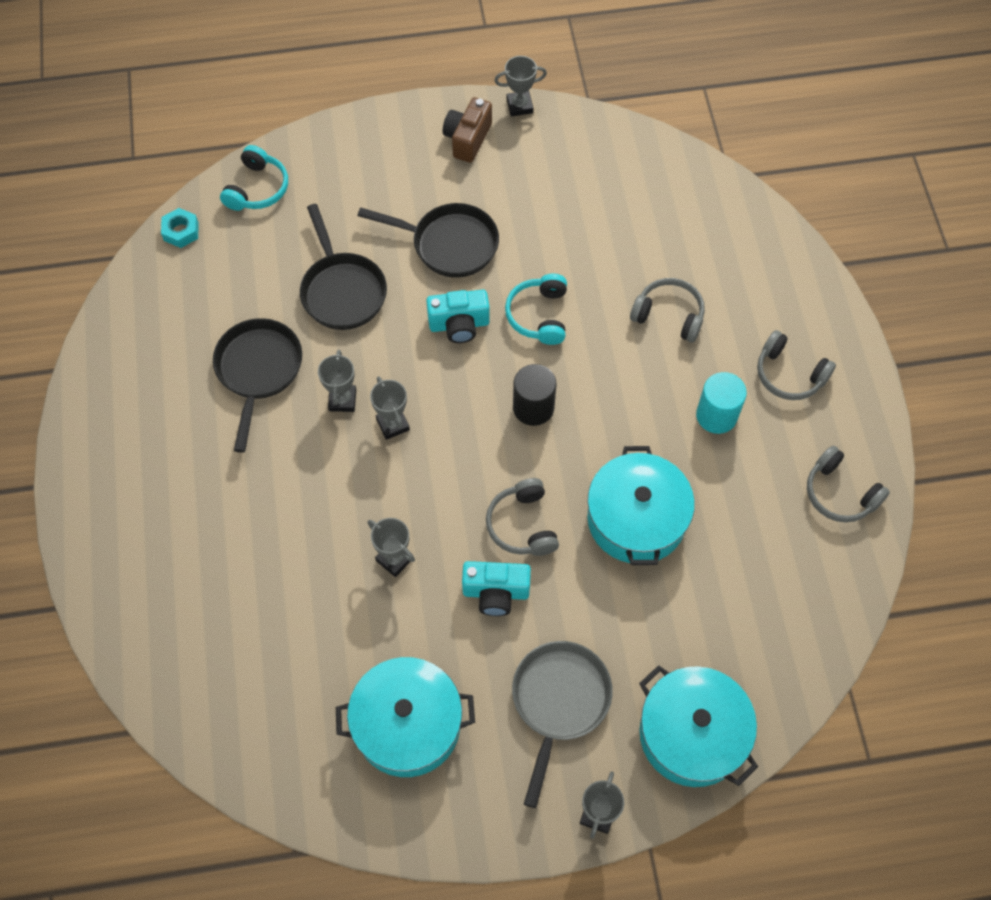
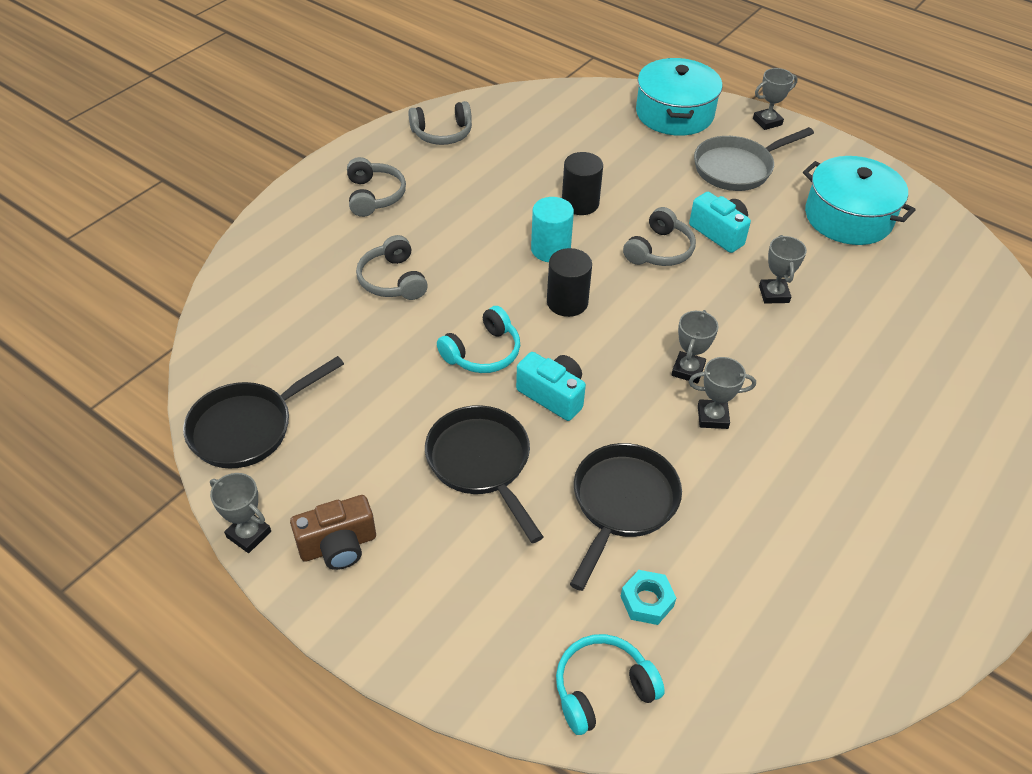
camera: 135 degrees left, 15 degrees down
turquoise nut [161,208,199,248] -> turquoise nut moved to [621,570,676,625]
black pan [213,318,302,453] -> black pan moved to [183,356,344,469]
grey trophy [318,350,356,412] -> grey trophy turned 45 degrees clockwise [689,357,756,429]
turquoise pot [587,446,695,565] -> black cylinder [562,152,603,215]
turquoise cylinder [696,372,747,434] -> turquoise cylinder moved to [531,197,574,262]
grey headphones [807,446,890,522] -> grey headphones turned 75 degrees clockwise [408,101,472,145]

